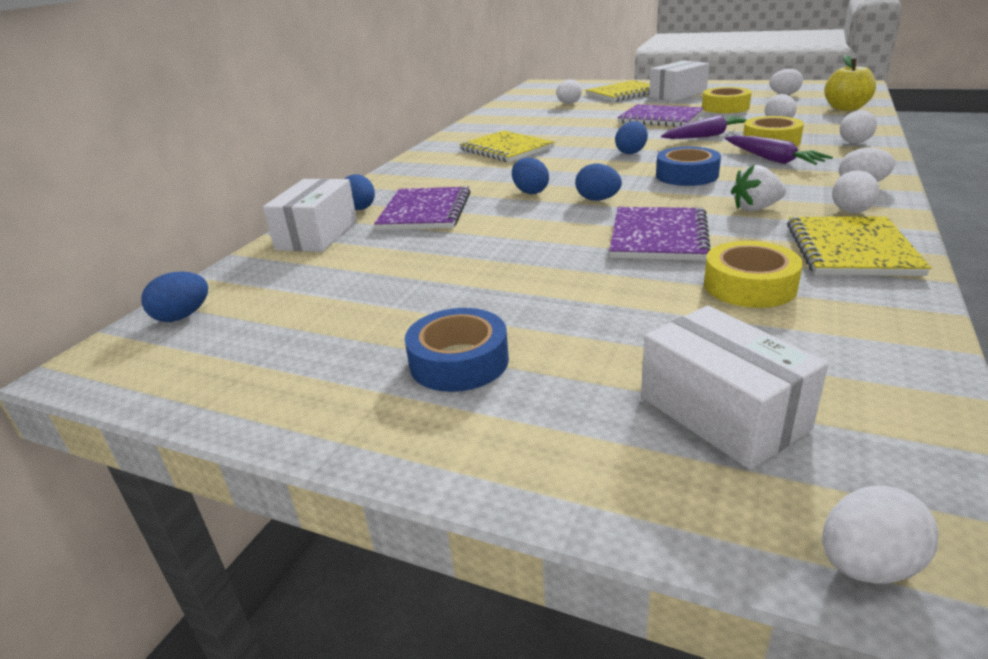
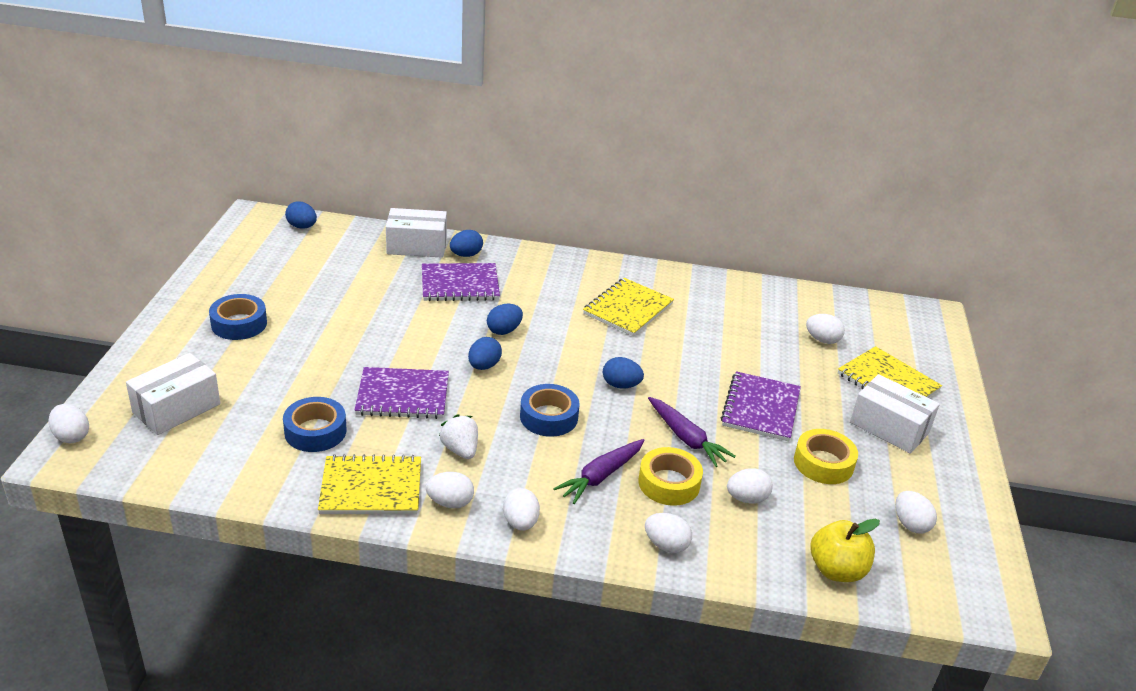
camera: 70 degrees right, 5 degrees up
yellow tape [704,241,803,308] -> blue tape [283,397,347,452]

